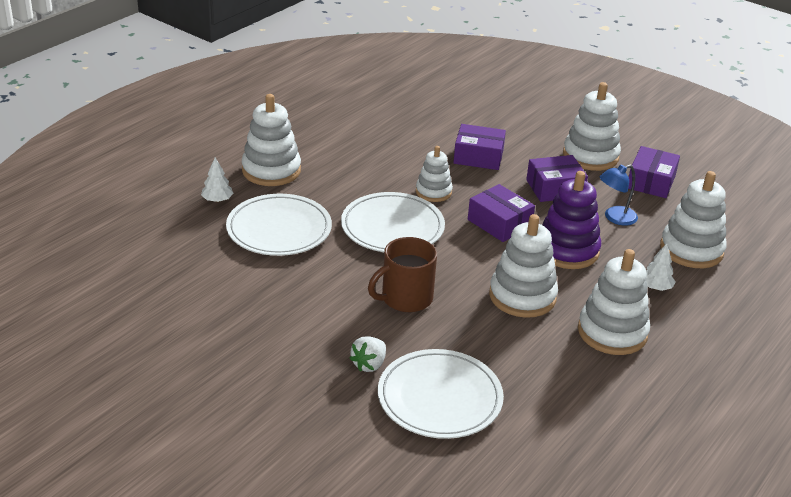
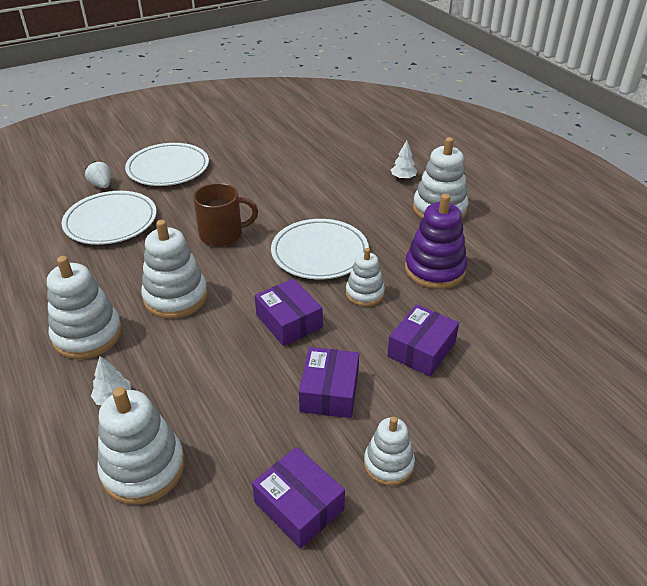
camera: 115 degrees right, 5 degrees up
white plate [226,194,332,256] -> white plate moved to [125,143,209,186]
white strawberry [349,336,386,372] -> white strawberry moved to [85,161,111,188]
brown mug [368,237,437,312] -> brown mug turned 90 degrees clockwise [193,183,258,246]
purple box [468,184,535,242] -> purple box turned 75 degrees clockwise [255,278,323,346]
purple stacking toy [543,171,601,269] -> purple stacking toy moved to [405,194,467,289]
white stacking toy [563,82,621,171] -> white stacking toy [364,417,415,486], size x0.61
blue lamp [600,165,638,226] -> none

